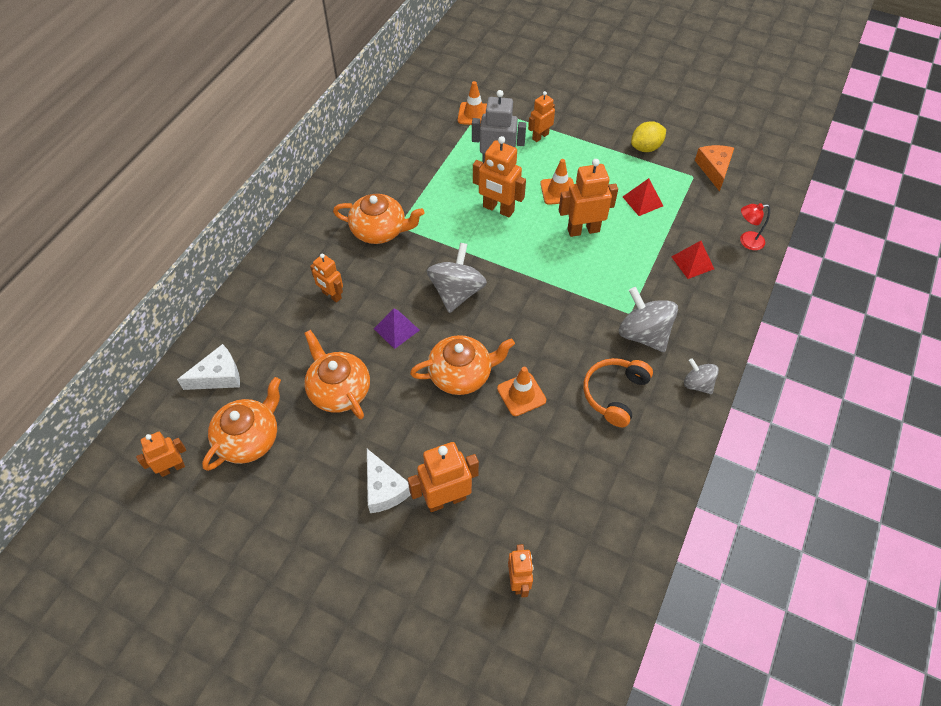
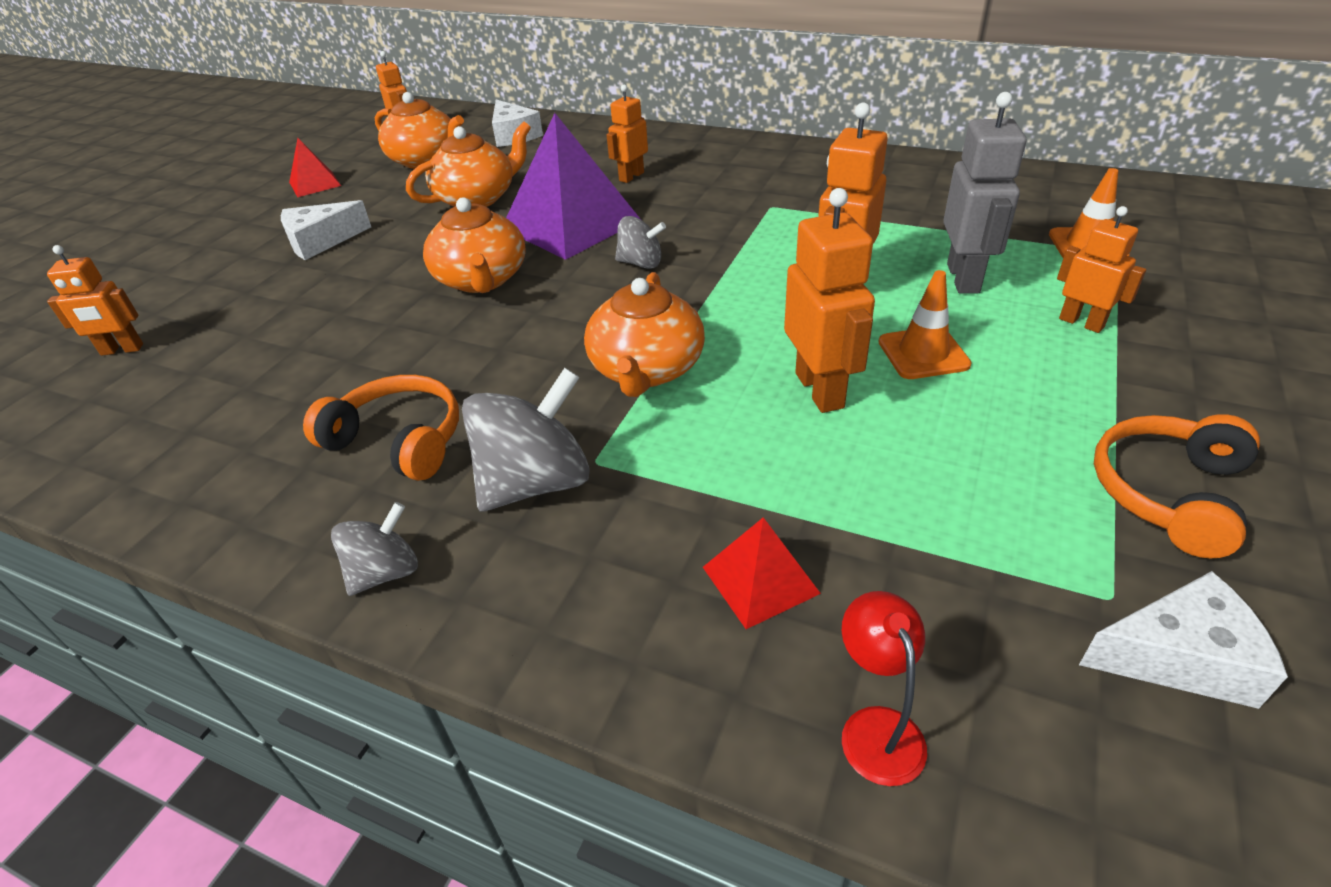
camera: 90 degrees right, 15 degrees down
orange teapot [333,194,425,244] -> orange teapot moved to [584,272,705,397]
purple pyramid [374,309,420,349] -> purple pyramid [506,113,641,260], size x2.05
orange robot [408,442,479,512] -> none
grey spinning top [427,243,487,313] -> grey spinning top [615,216,666,269], size x0.57
orange traffic cone [497,367,546,416] -> none
red pyramid [623,178,663,216] -> red pyramid moved to [289,138,341,197]
yellow lemon [631,121,666,152] -> orange headphones [1094,414,1260,559]
orange cheese [695,145,734,192] -> white cheese [1079,571,1288,709]

